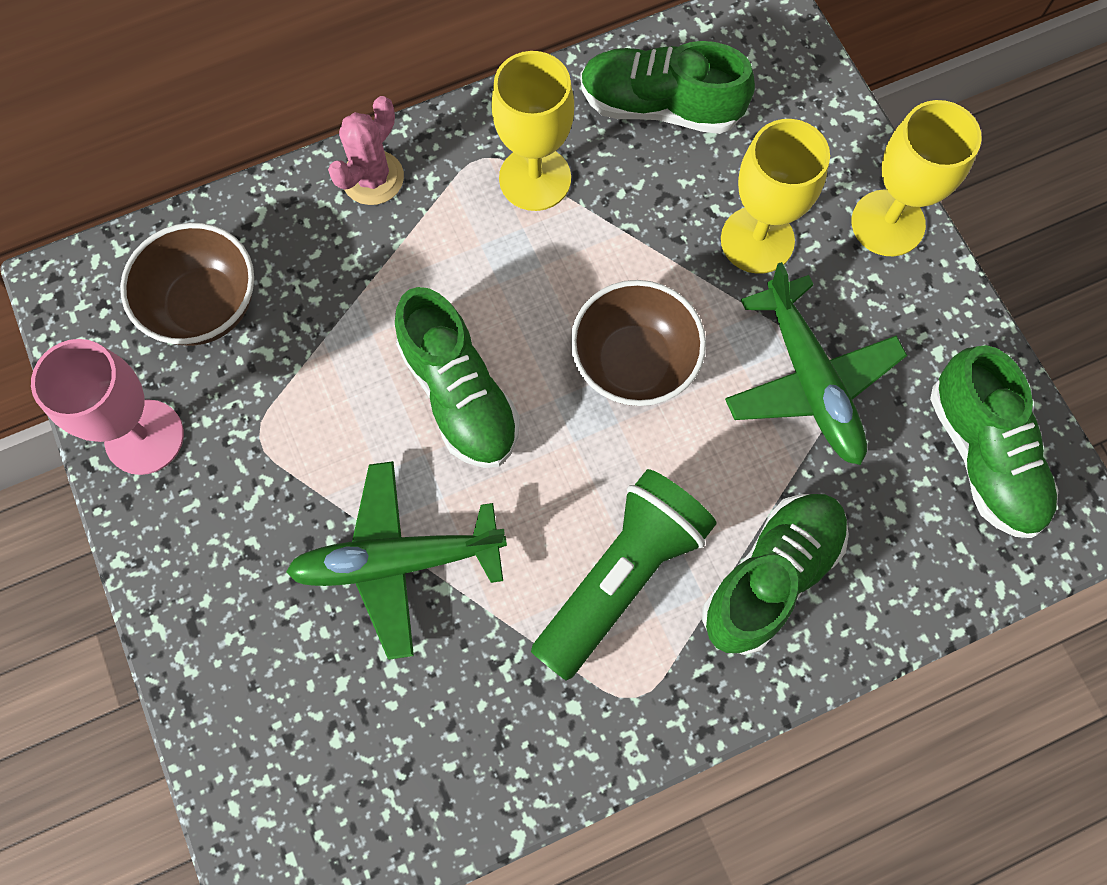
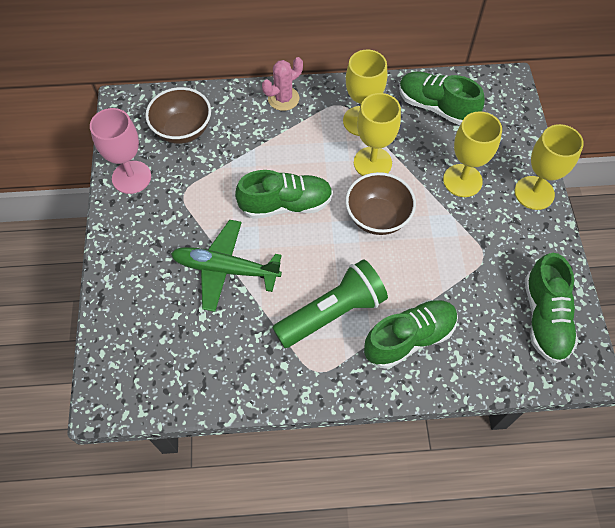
camera: 20 degrees right, 10 degrees down
green shoe [395,287,520,468] -> green shoe turned 90 degrees counterclockwise [235,170,333,219]
green plane [725,262,907,465] -> none
none -> yellow goblet [354,93,401,176]

